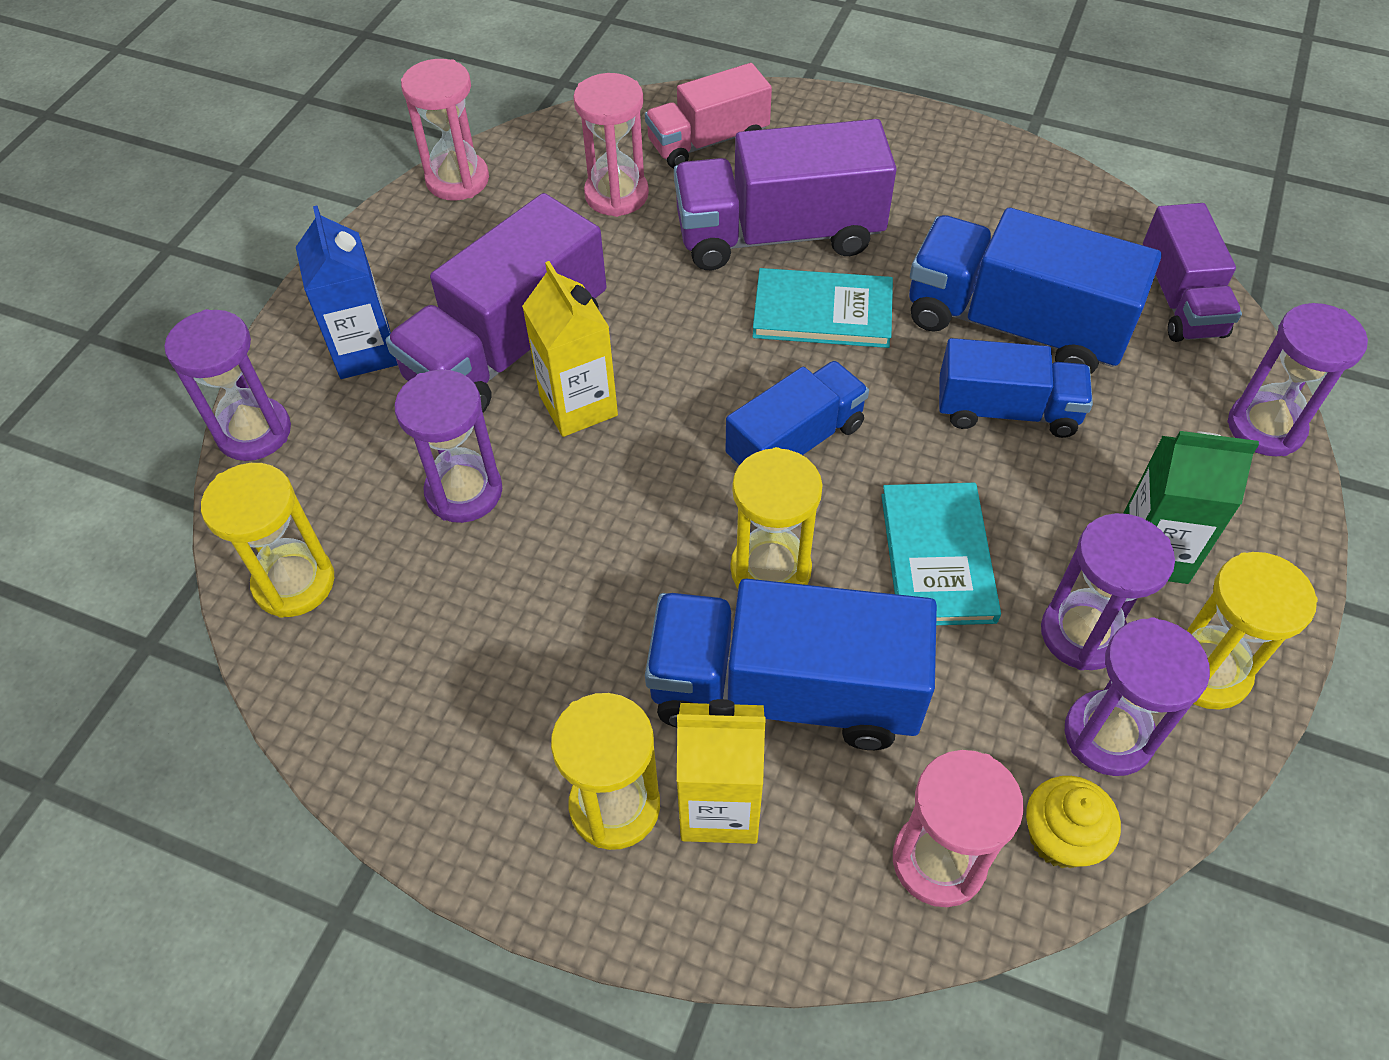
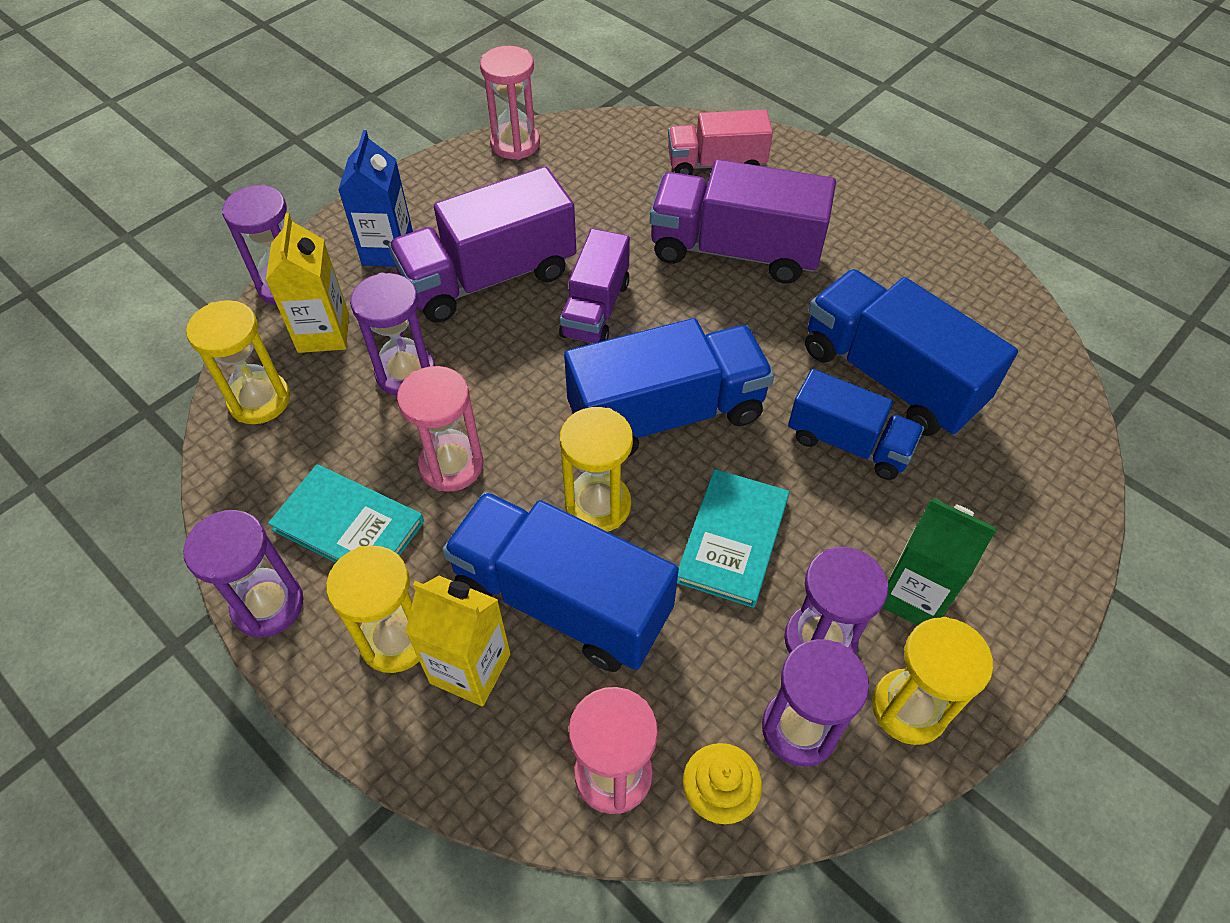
camera: 20 degrees right, 0 degrees up
yellow carton [522,261,618,437] -> yellow carton moved to [266,213,349,353]
pink hourglass [573,73,649,217] -> pink hourglass moved to [397,366,483,492]
blue truck [726,361,869,467] -> blue truck [564,318,774,458], size x1.59
turquoise book [752,268,893,348] -> turquoise book moved to [268,464,424,563]
purple truck [1143,203,1242,342] -> purple truck moved to [559,228,630,343]
purple hourglass [1228,303,1368,456] -> purple hourglass moved to [183,510,303,638]

